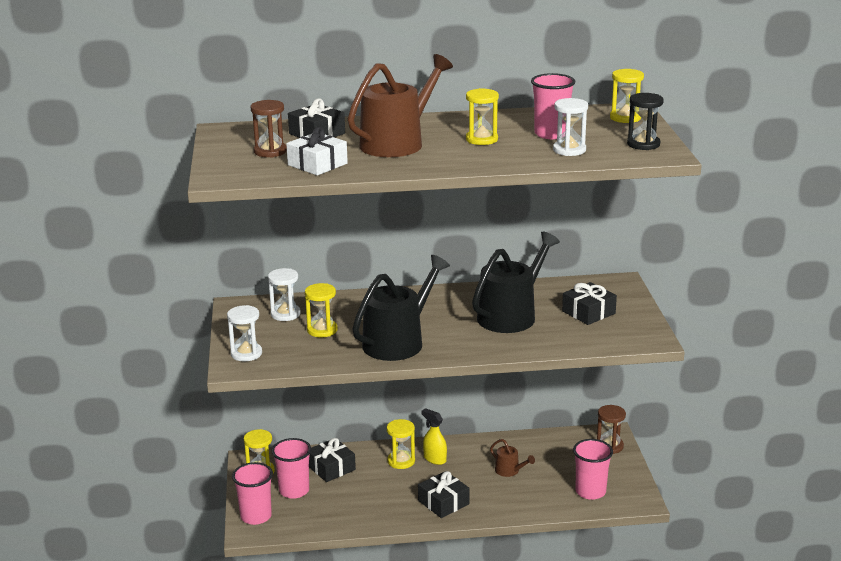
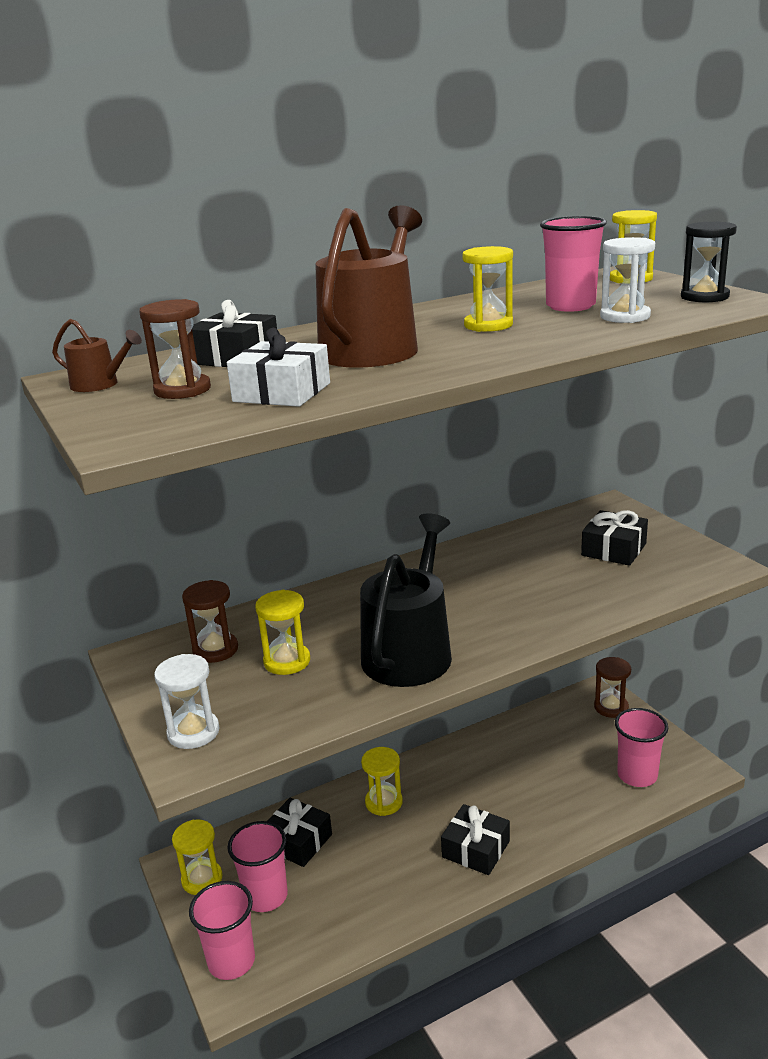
camera: 20 degrees left, 0 degrees up
white hourglass [268,268,301,321] -> brown hourglass [182,580,238,663]
yellow spray bottle [422,408,447,465] -> none
black watering can [472,232,560,333] -> none
brown watering can [490,439,535,477] -> brown watering can moved to [52,319,142,392]

